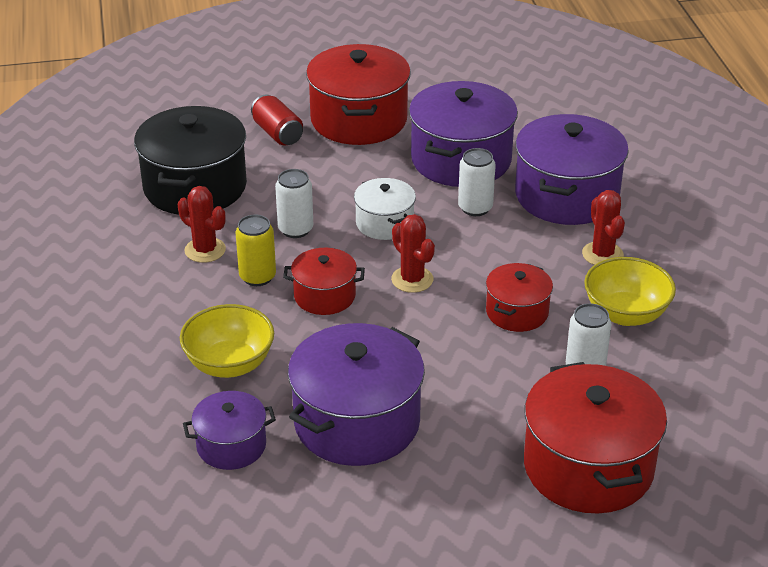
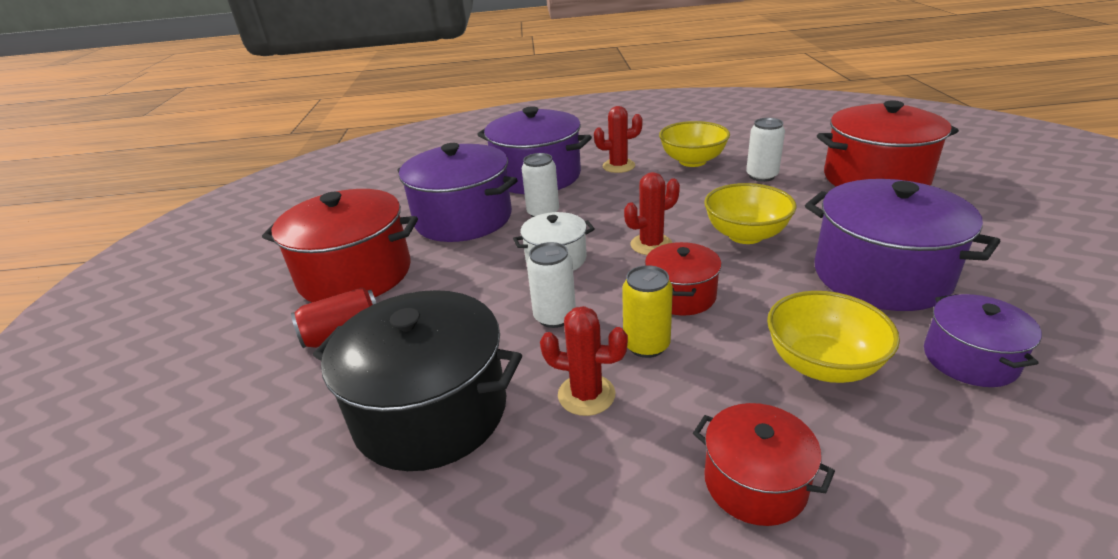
camera: 80 degrees left, 5 degrees down
red cactus [178,186,226,263] -> red cactus turned 60 degrees clockwise [540,306,628,416]
red pot [486,263,553,332] -> red pot moved to [693,403,835,526]
none -> yellow bowl [704,183,796,244]

